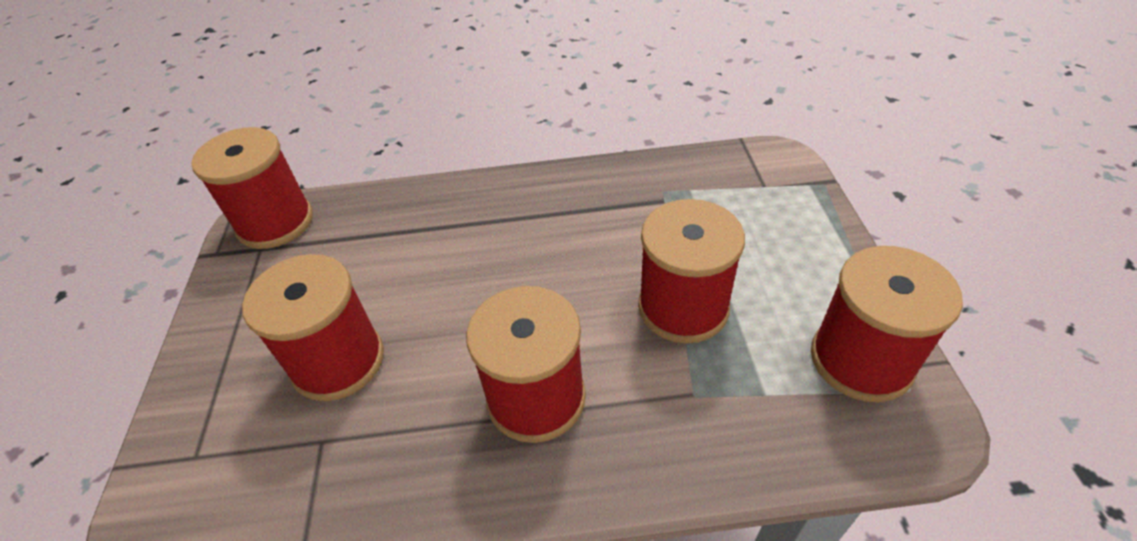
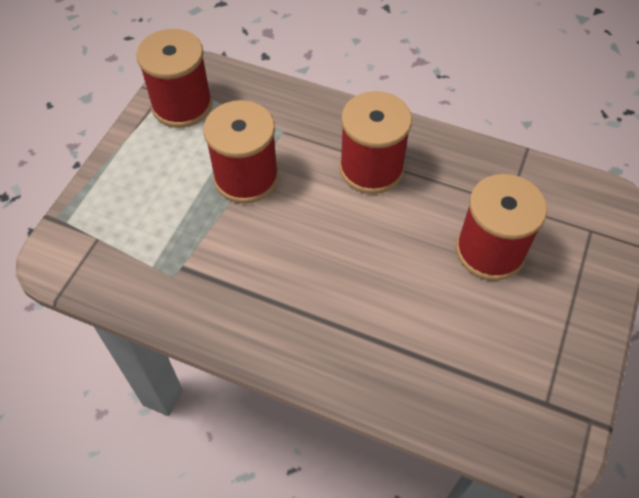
camera: 155 degrees left, 10 degrees up
red spool [191,127,313,249] -> none

